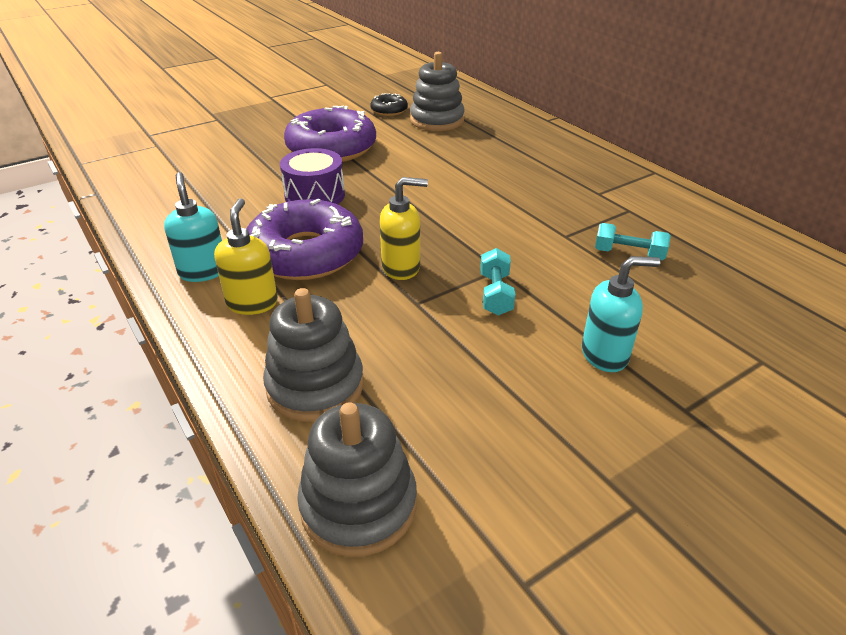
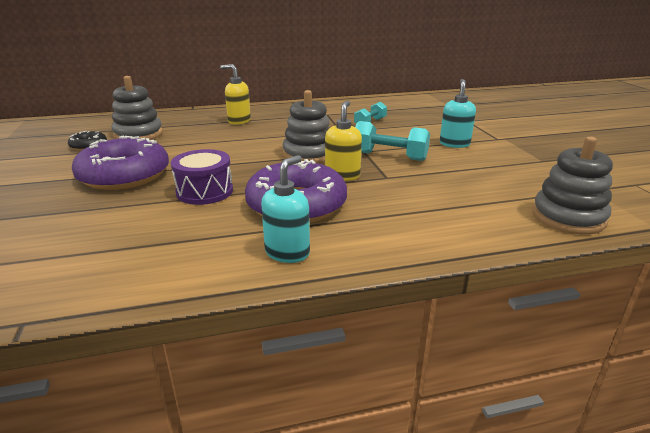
camera: 70 degrees left, 10 degrees down
turquoise soap dispenser [164,172,222,282] -> turquoise soap dispenser turned 120 degrees clockwise [261,155,310,263]
yellow soap dispenser [214,198,278,315] -> yellow soap dispenser moved to [220,64,251,125]
grey stacking toy [263,288,364,422] -> grey stacking toy moved to [283,90,330,163]
turquoise dumbbell [480,248,515,316] -> turquoise dumbbell [355,121,430,161], size x1.53

